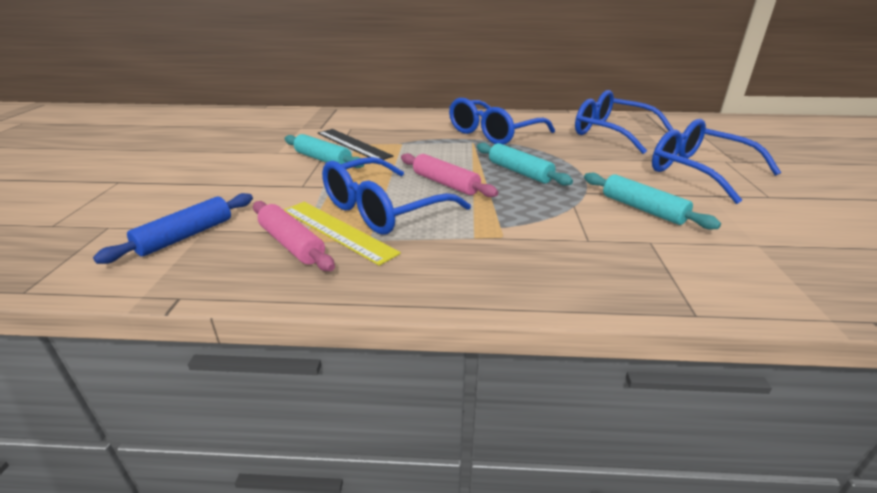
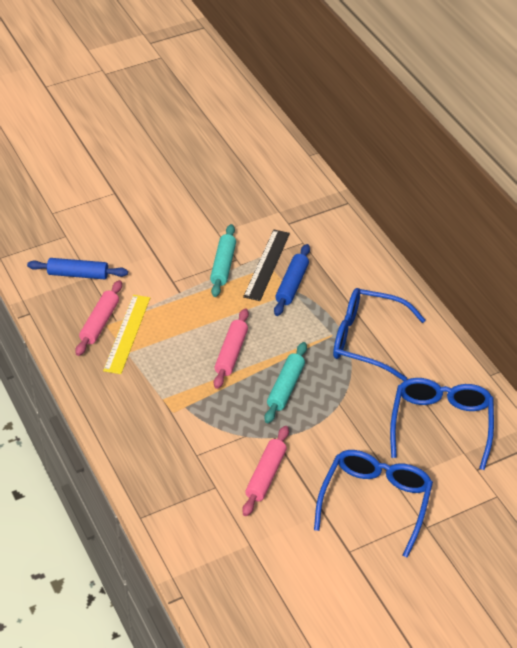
camera: 60 degrees right, 15 degrees up
blue glasses [322,157,471,234] -> none
turquoise rolling pin [584,173,721,230] -> pink rolling pin [242,426,289,516]
none -> blue rolling pin [274,244,310,316]

